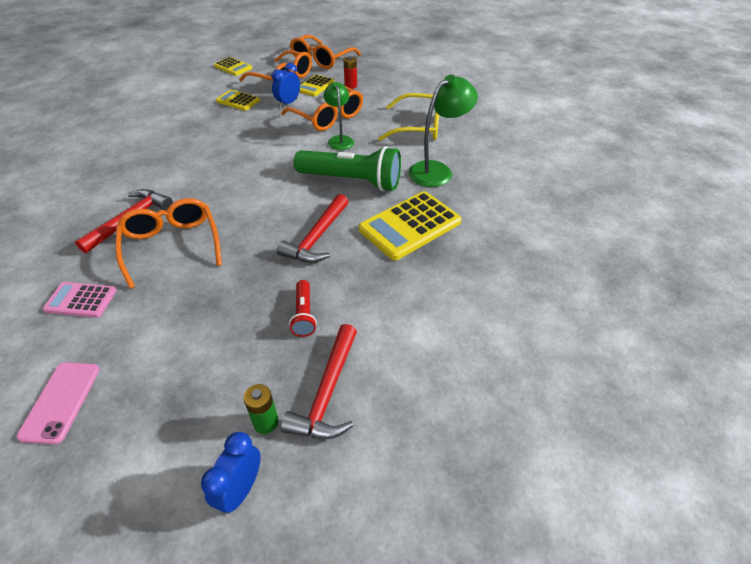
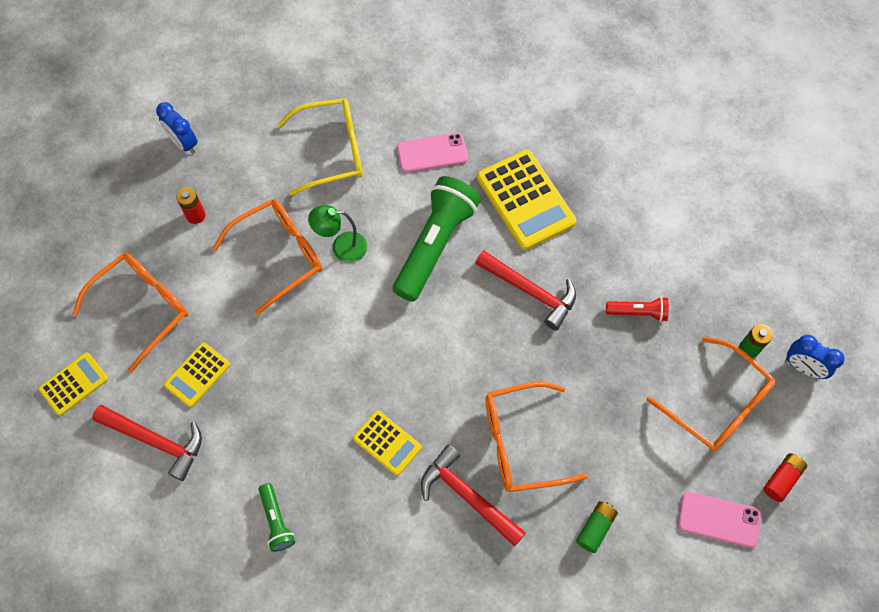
camera: 80 degrees left, 20 degrees up
pink calculator [43,282,117,318] -> green battery [576,501,618,553]
blue clock [272,63,300,108] -> blue clock moved to [156,102,197,154]
red hammer [281,324,357,439] -> red hammer moved to [92,405,202,481]
orange glasses [290,35,361,69] -> orange glasses moved to [646,337,775,452]
yellow calculator [299,74,334,97] -> yellow calculator moved to [353,410,422,476]
yellow glasses [378,93,439,141] -> yellow glasses turned 60 degrees clockwise [277,98,363,195]
green lamp [409,74,478,187] -> pink phone [397,133,468,172]
none -> green flashlight [258,483,295,552]
none -> red battery [763,453,807,502]

